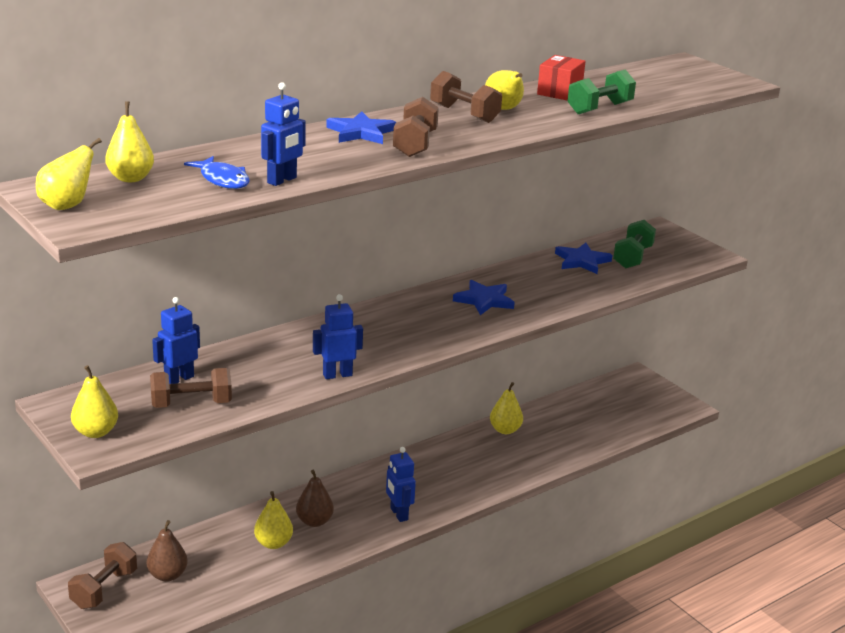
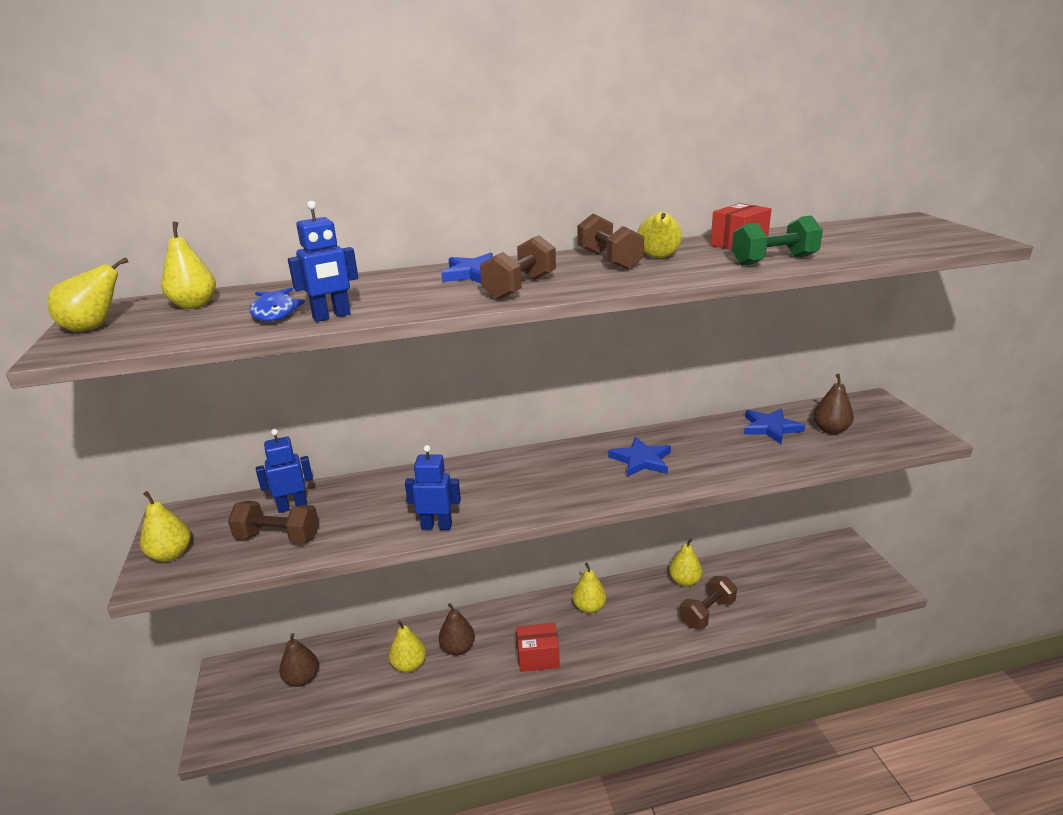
camera: 25 degrees right, 0 degrees up
brown dumbbell [68,542,137,609] -> brown dumbbell moved to [680,576,737,630]
blue robot [386,447,416,522] -> red box [516,623,560,672]
green dumbbell [613,220,656,269] -> brown pear [814,374,854,434]
none -> yellow pear [572,563,606,613]

